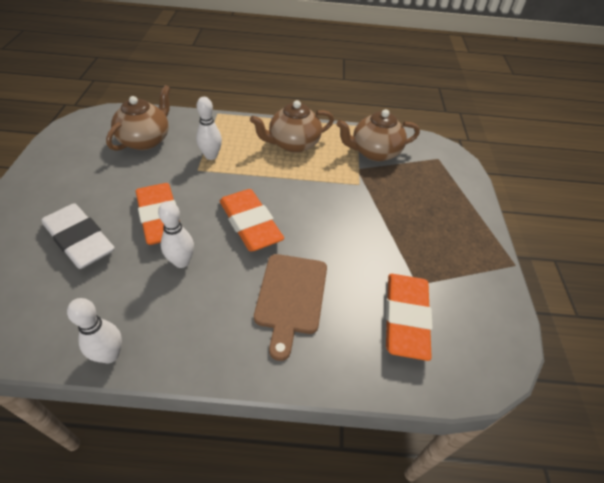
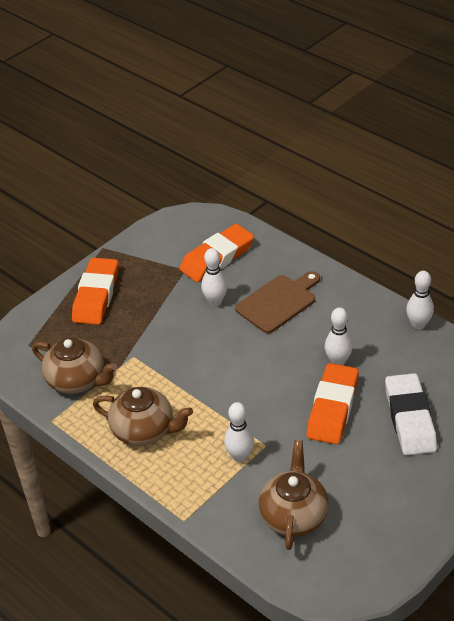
camera: 135 degrees left, 5 degrees down
brown teapot [106,85,170,151] -> brown teapot turned 120 degrees clockwise [259,440,329,550]
orange eraser [220,189,284,251] -> orange eraser moved to [72,258,119,325]
none -> white bowling pin [201,248,227,306]

